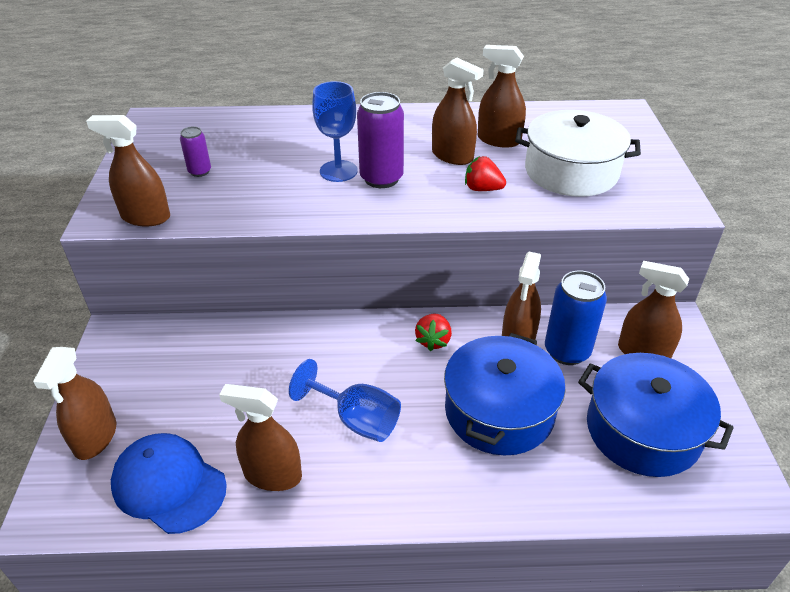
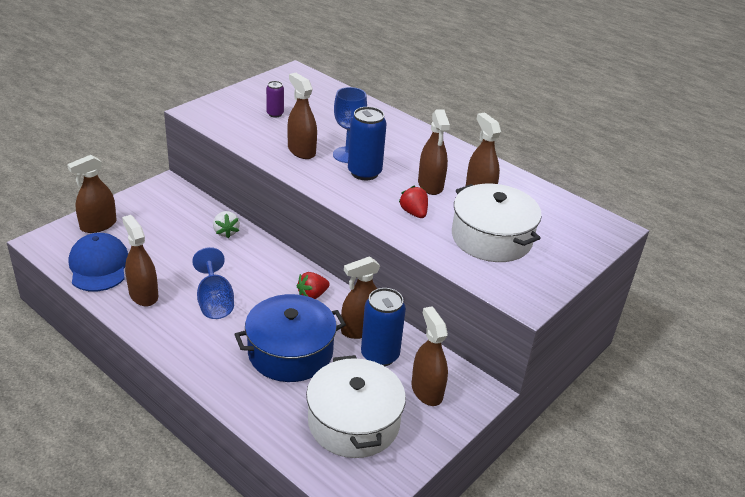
camera: 40 degrees right, 5 degrees down
brown spray bottle [86,115,170,226] -> brown spray bottle moved to [287,73,317,159]
purple can [357,92,404,188] -> blue can [348,107,387,180]
blue pot [578,353,734,477] -> white pot [306,355,406,458]
none -> white strawberry [213,211,240,238]

